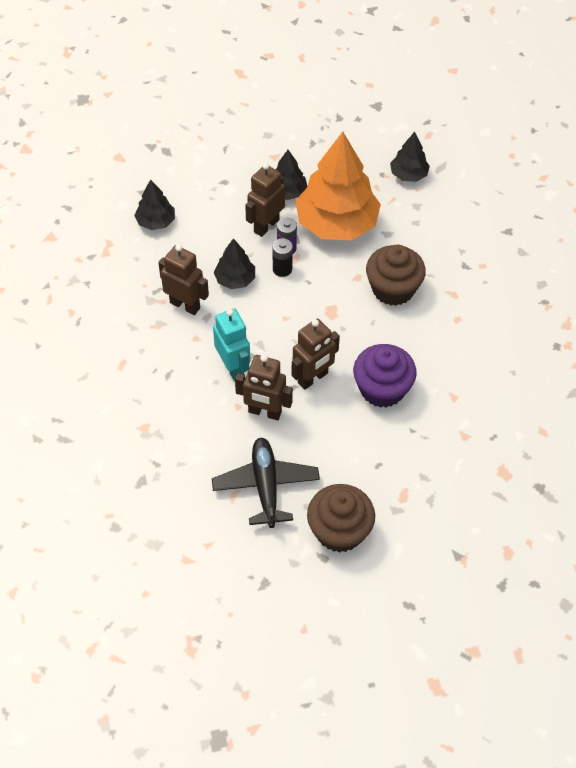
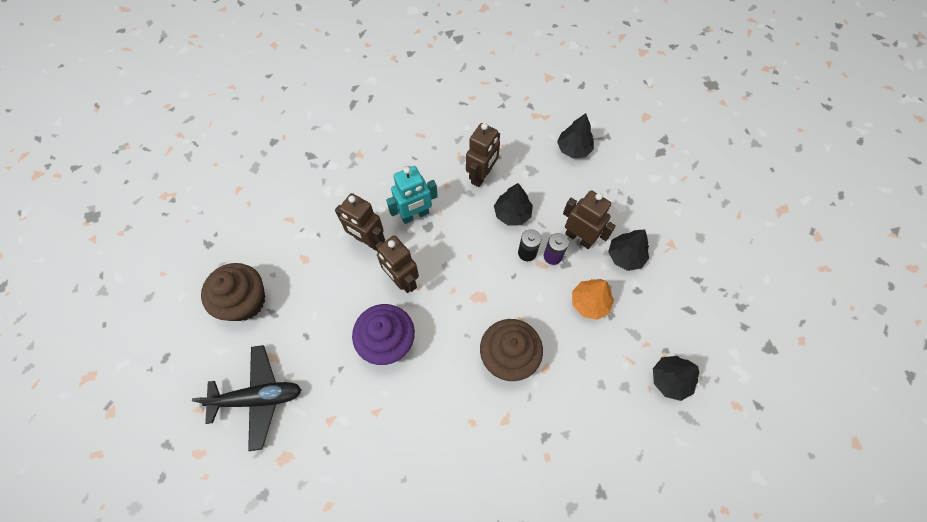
camera: 90 degrees right, 10 degrees up
black plane [212,438,320,528] -> black plane moved to [192,345,301,451]
brown robot [235,354,293,420] -> brown robot turned 75 degrees counterclockwise [335,193,385,251]
orange tree [296,132,381,240] -> orange tree [572,279,614,320], size x0.48

